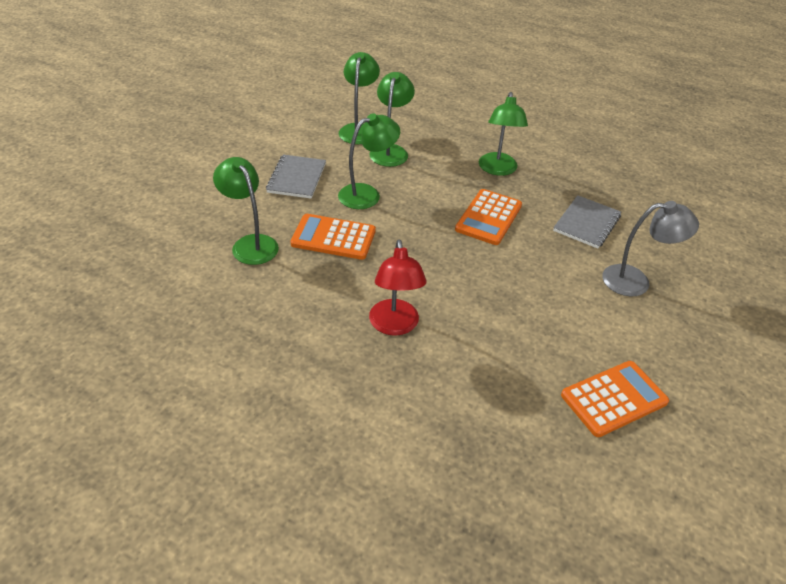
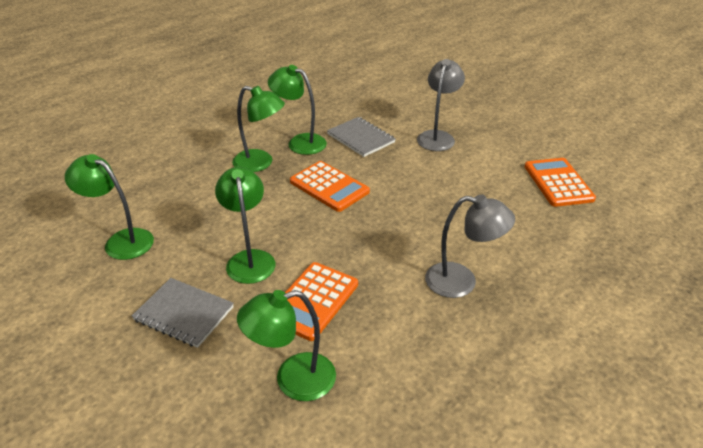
camera: 70 degrees left, 5 degrees down
green lamp [369,72,415,167] -> green lamp moved to [268,65,327,155]
red lamp [369,240,427,336] -> grey lamp [425,194,515,298]

